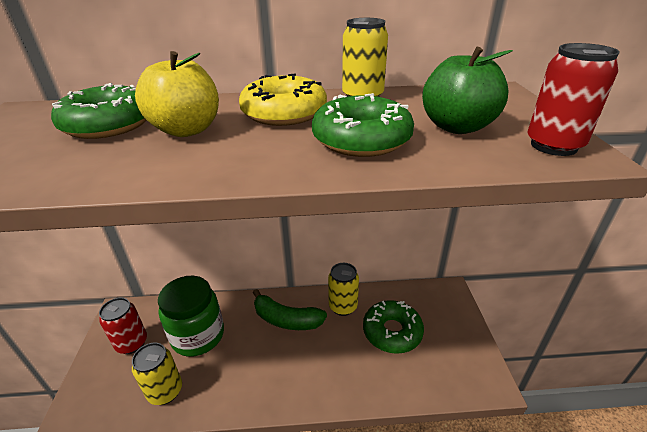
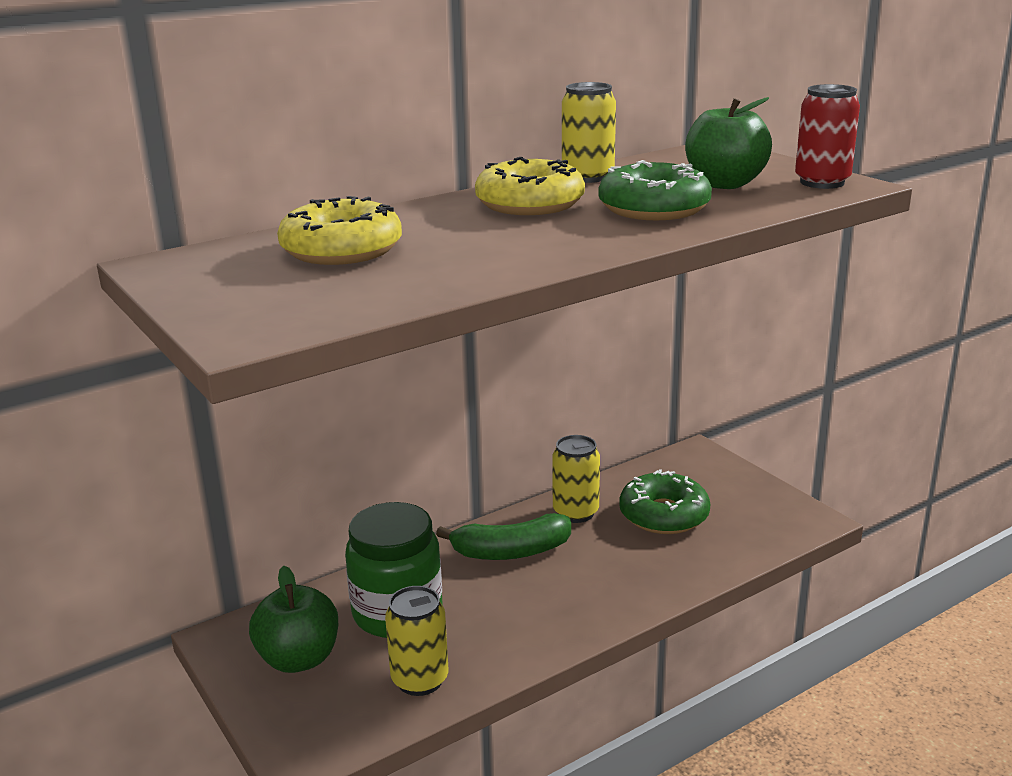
camera: 30 degrees left, 10 degrees down
green donut [51,83,146,139] -> yellow donut [277,196,402,265]
red can [99,297,147,354] -> green apple [249,566,338,673]
yellow apple [135,51,219,137] -> none

